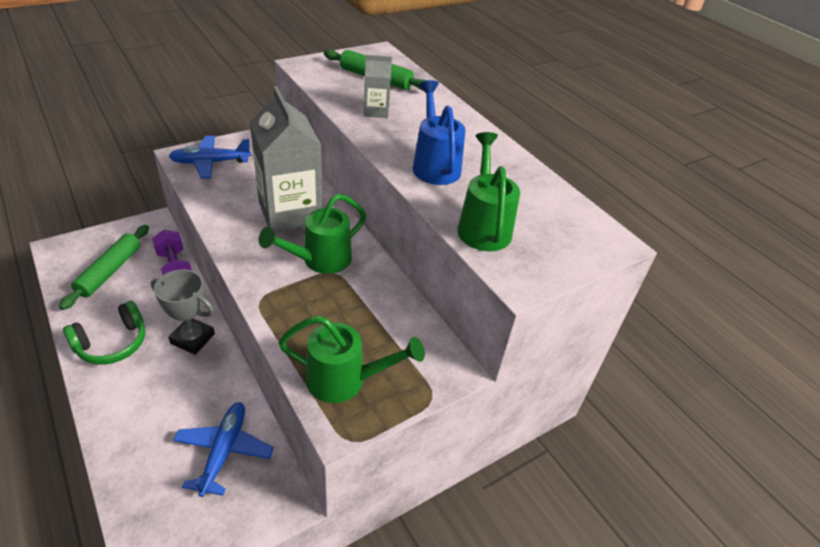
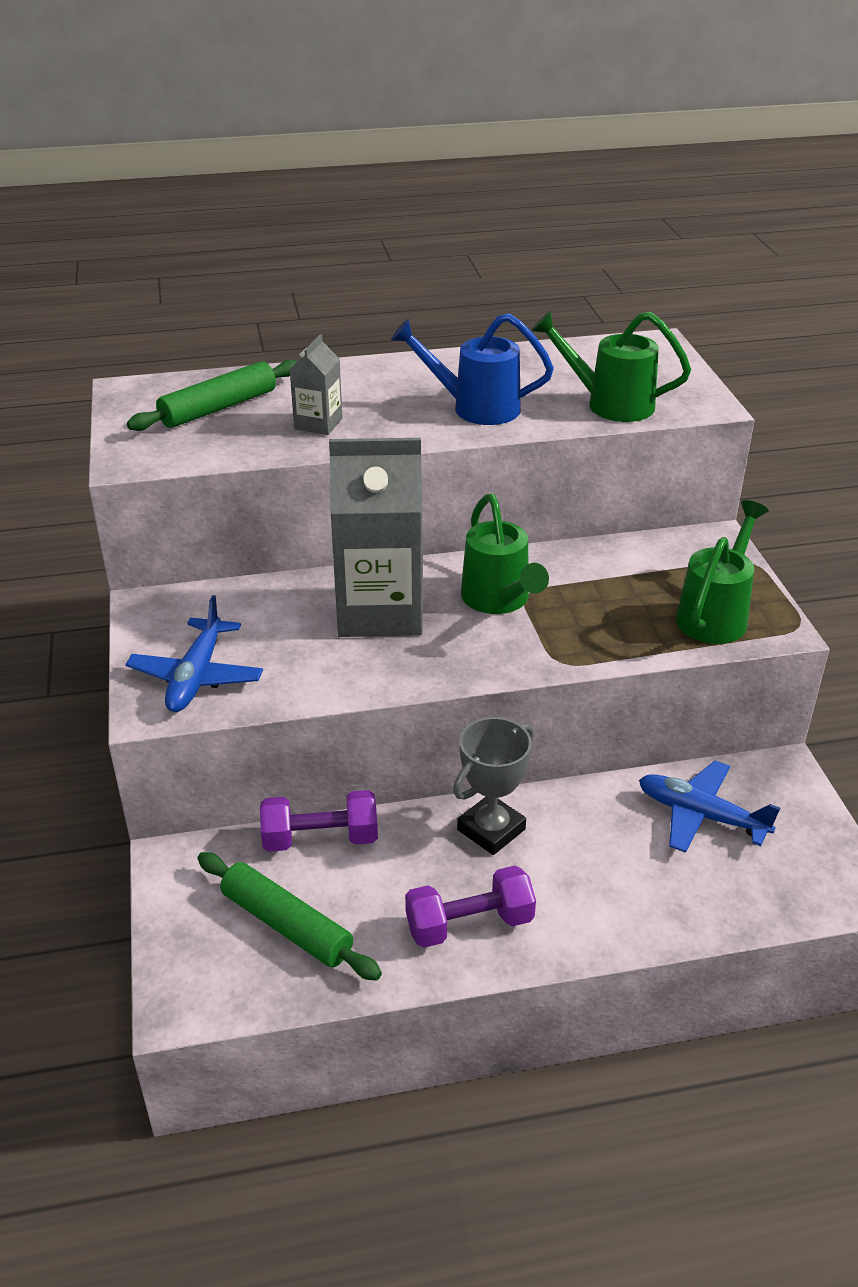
camera: 65 degrees left, 5 degrees down
green headphones [63,301,145,365] -> purple dumbbell [405,866,536,948]

